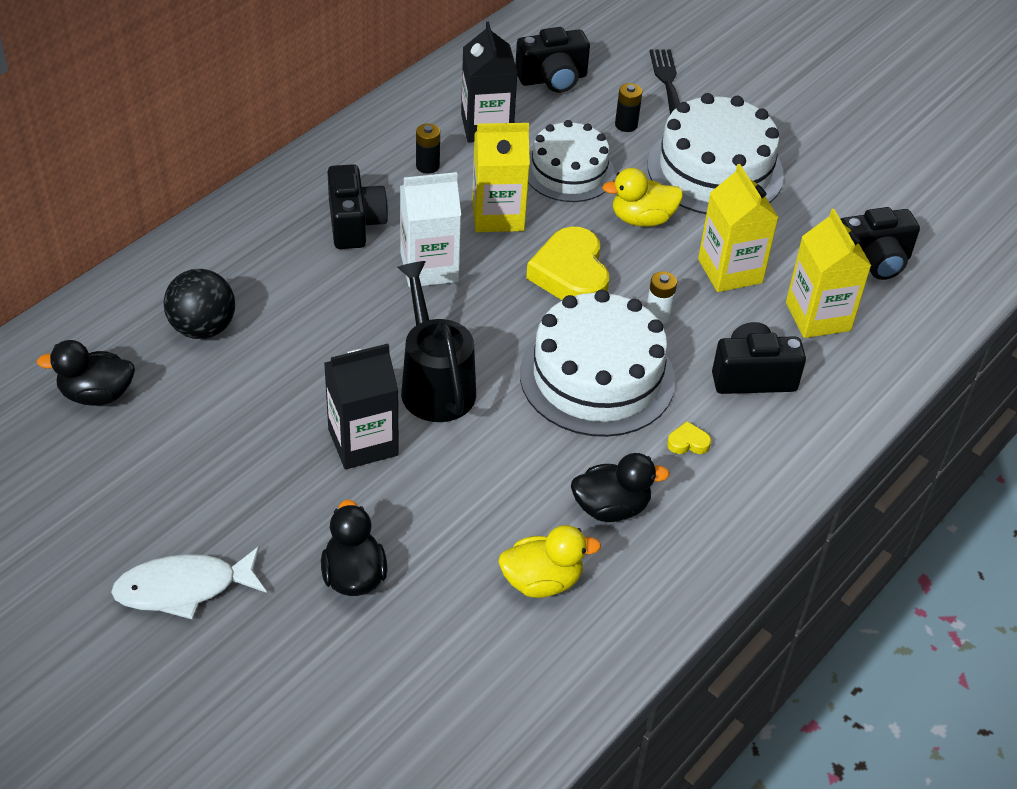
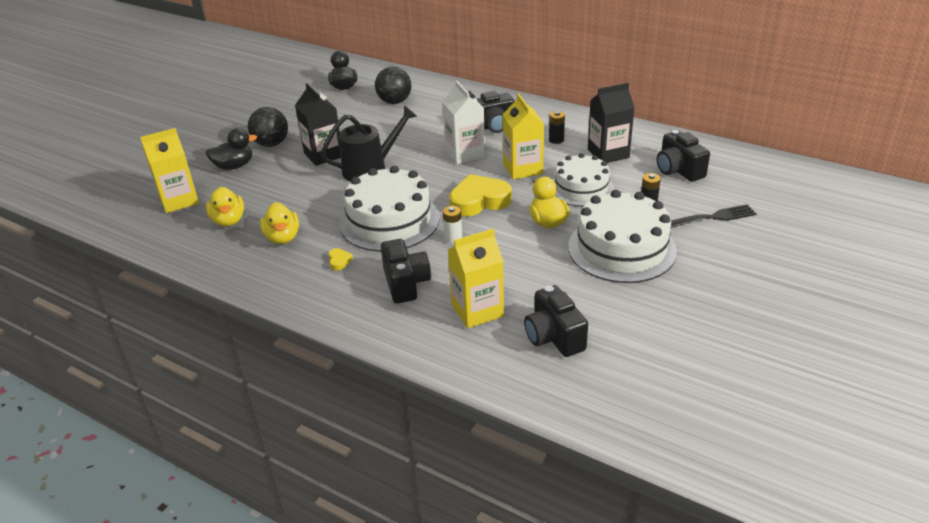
camera: 85 degrees right, 10 degrees down
white fish [111,546,267,620] -> none
black duck [571,453,670,522] -> yellow duck [260,202,299,244]
yellow carton [698,164,779,292] -> yellow carton moved to [140,128,199,213]
none -> black ball [248,107,288,147]

